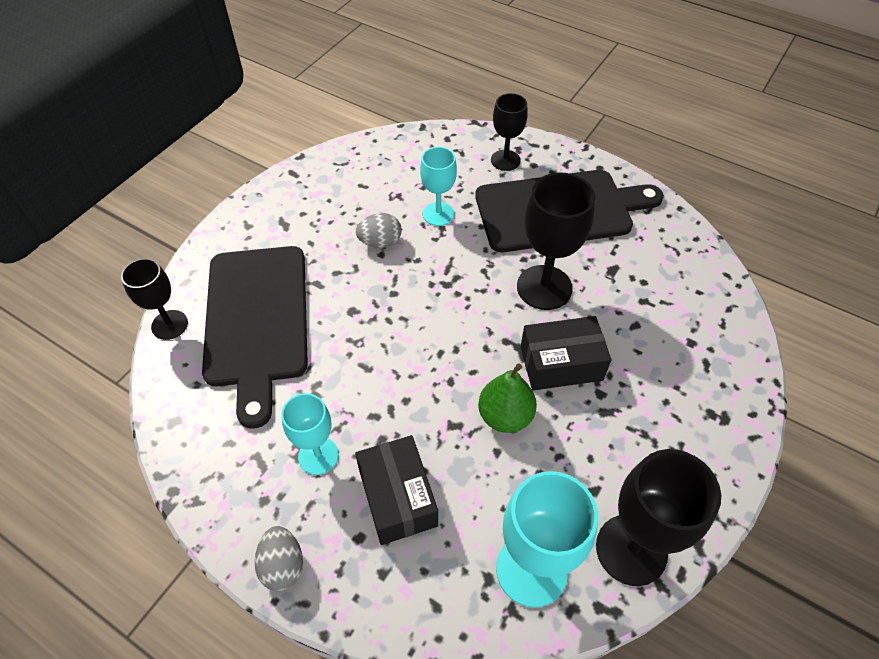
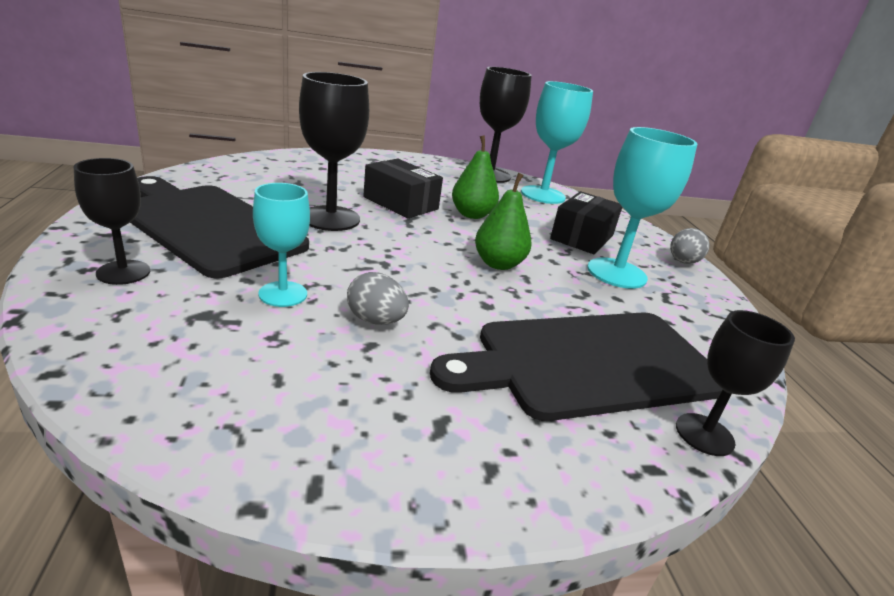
camera: 135 degrees left, 25 degrees down
black cutting board [202,246,308,429] -> black cutting board turned 150 degrees counterclockwise [430,312,723,421]
turquoise goblet [281,393,339,475] -> turquoise goblet [587,127,697,289], size x1.62
none -> green pear [475,173,532,270]

